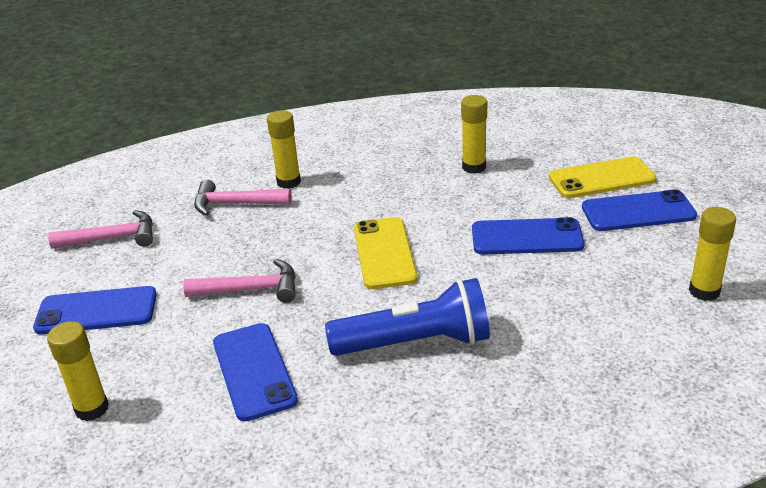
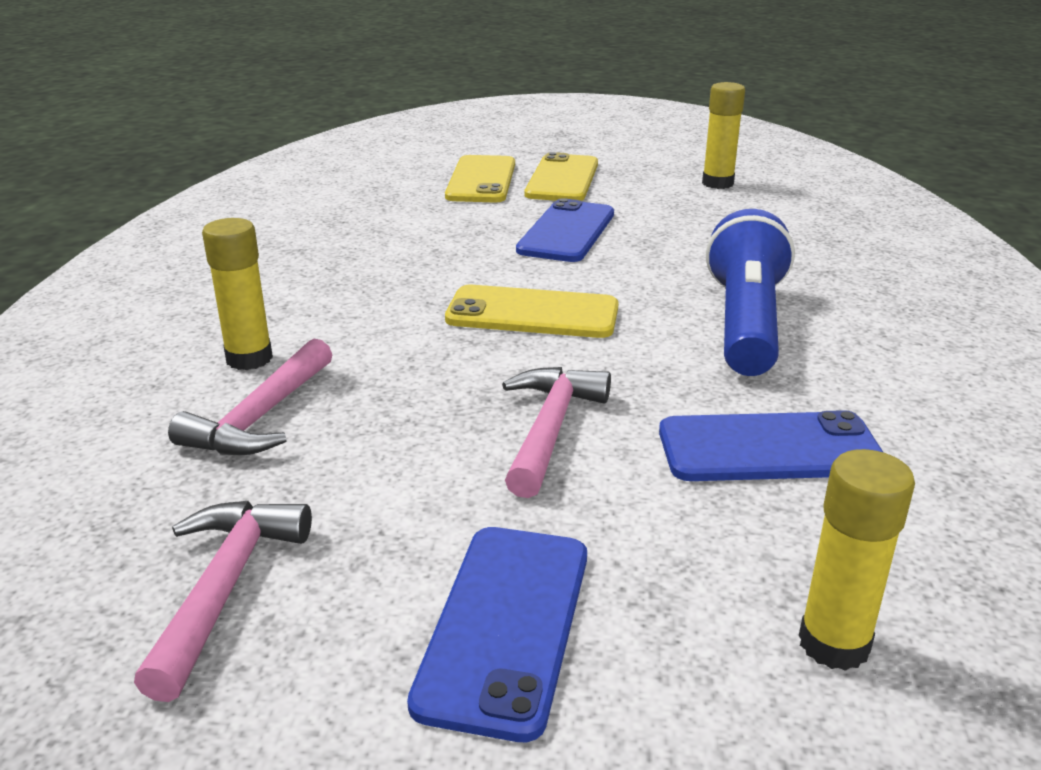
camera: 75 degrees left, 5 degrees down
yellow glue stick [461,95,487,174] -> none
blue phone [582,189,697,231] -> yellow phone [525,152,598,201]

